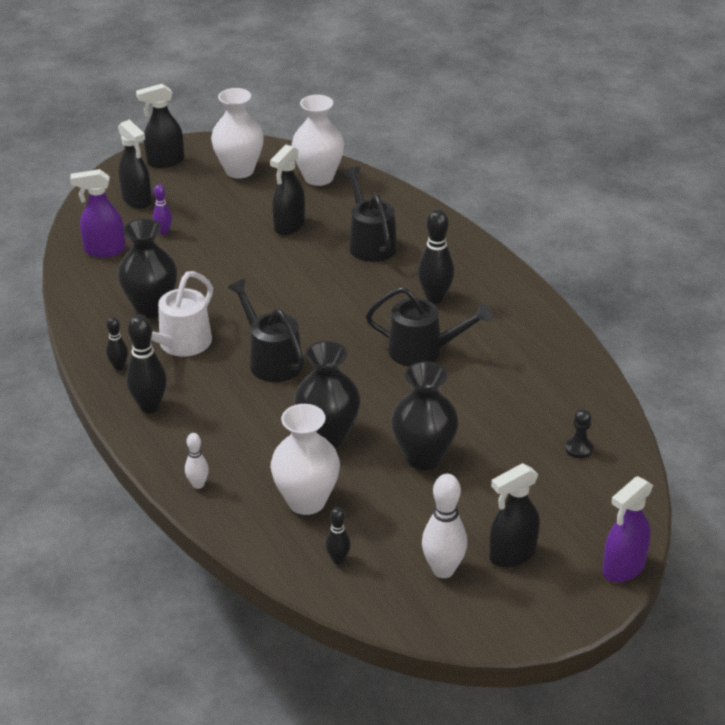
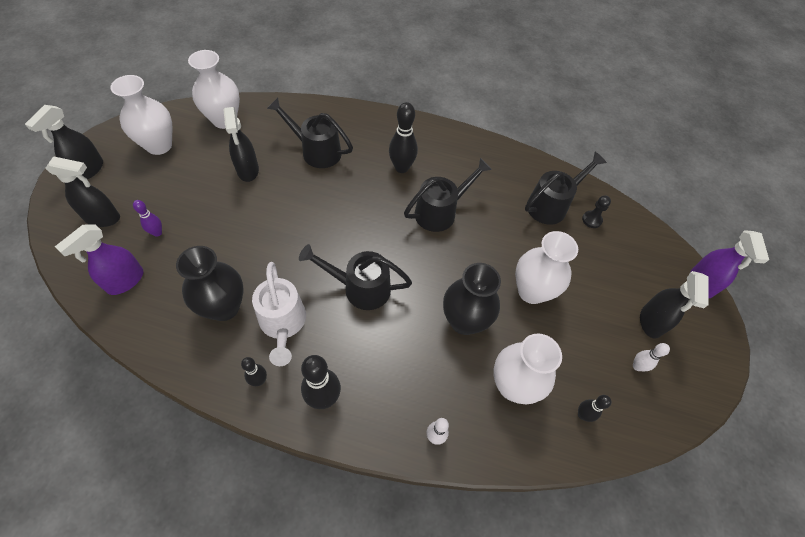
camera: 50 degrees left, 20 degrees up
black vase [391,361,459,470] -> white vase [515,231,578,304]
white bowling pin [422,474,467,578] -> white bowling pin [633,343,670,371], size x0.56
none -> black watering can [525,152,607,225]

